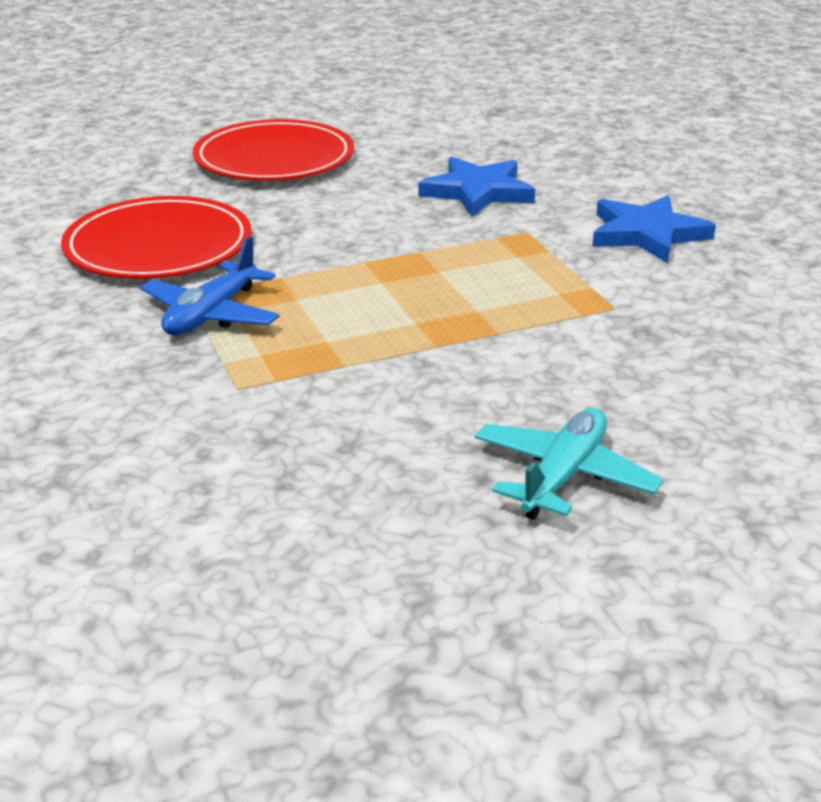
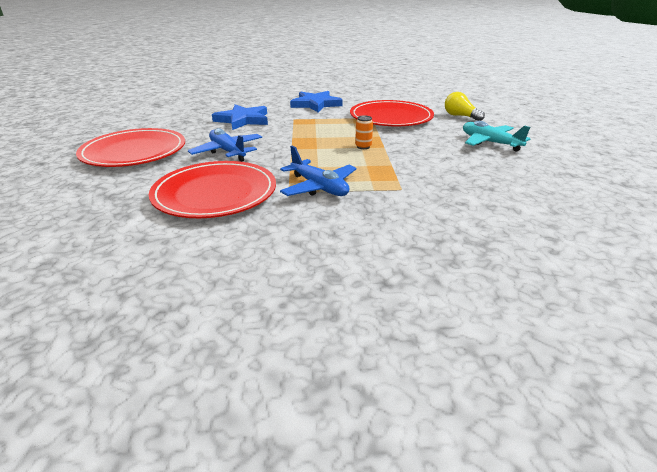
camera: 70 degrees left, 0 degrees up
none -> blue plane [188,128,262,162]
none -> red plate [350,100,434,126]
none -> orange can [355,116,373,149]
none -> yellow light bulb [445,92,485,121]

